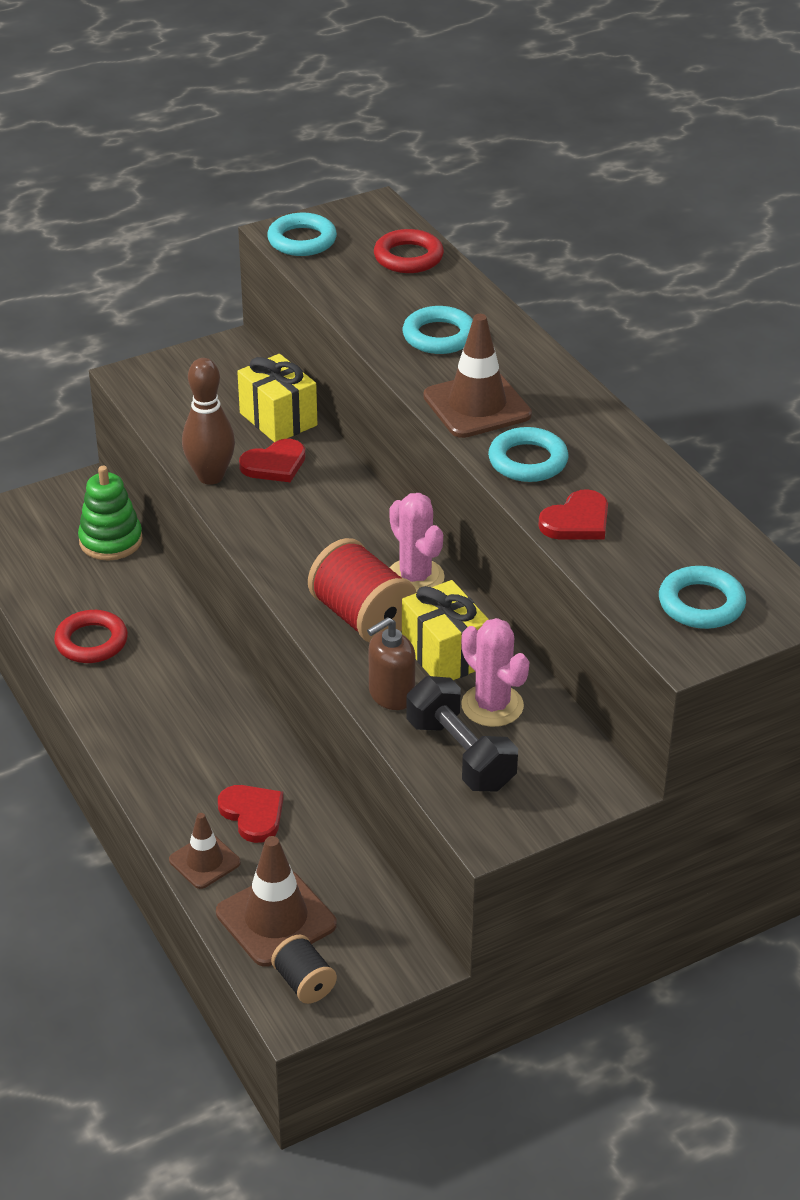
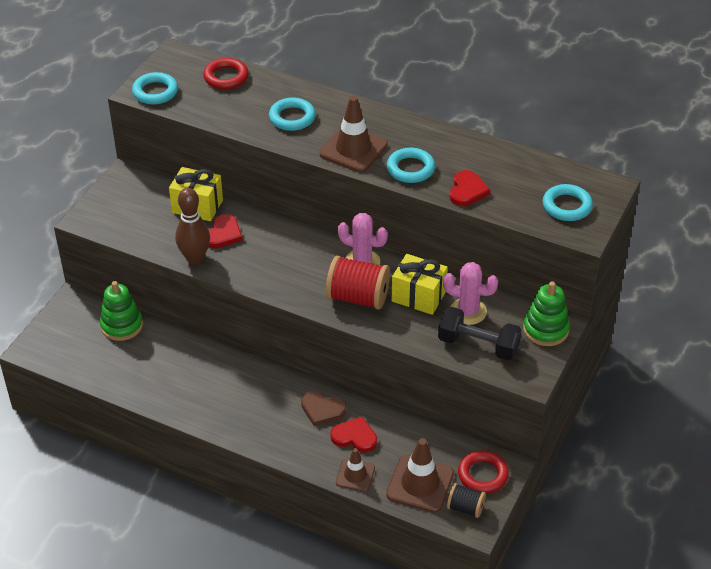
camera: 35 degrees left, 5 degrees up
red ring [54,610,128,663] -> red ring moved to [458,451,509,494]
brown soap dispenser [367,617,415,710] -> none
none -> brown heart [301,391,347,426]
none -> green stacking toy [523,281,570,346]

